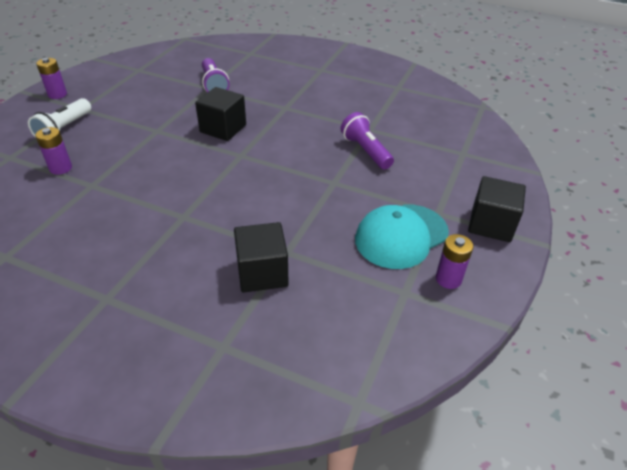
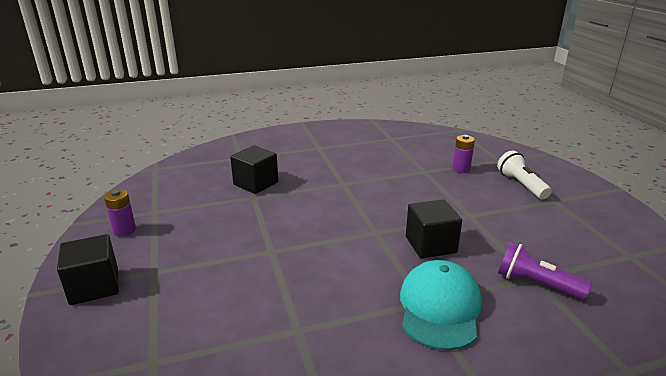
camera: 140 degrees right, 15 degrees down
purple battery [36,58,67,99] -> none
purple flashlight [341,112,394,169] -> none
turquoise cap [355,204,449,269] -> turquoise cap moved to [400,260,482,350]

